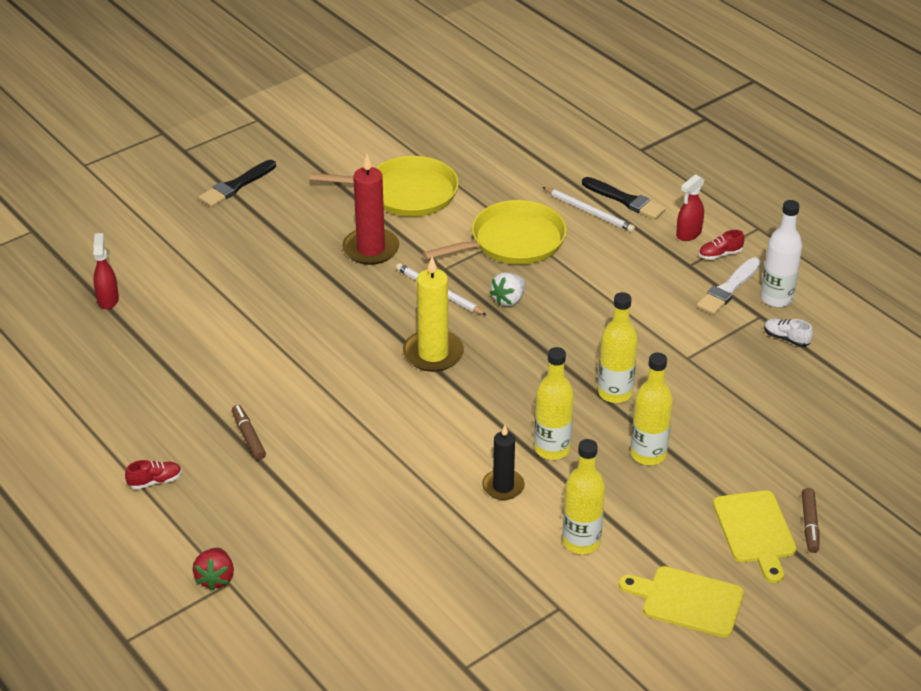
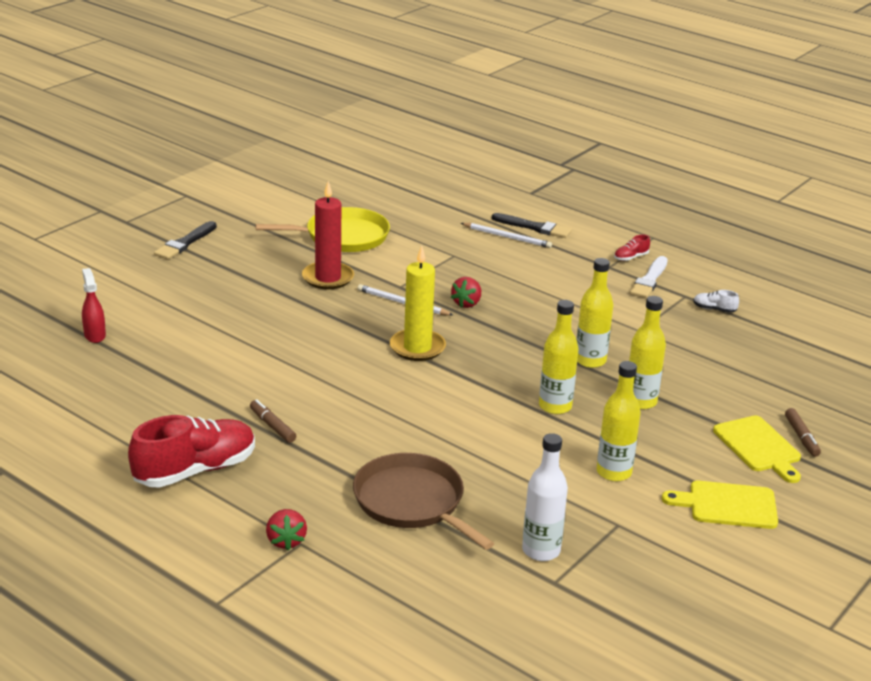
camera: 15 degrees left, 10 degrees down
red shoe [125,460,182,490] -> red shoe [128,415,255,488], size x2.42
yellow pan [423,200,567,264] -> none
black candle [482,425,525,500] -> none
white strawberry [490,272,525,306] -> red strawberry [451,277,481,308]
red spray bottle [676,174,704,241] -> none
white bottle [761,200,802,307] -> white bottle moved to [522,433,568,561]
none -> brown pan [353,453,494,550]

